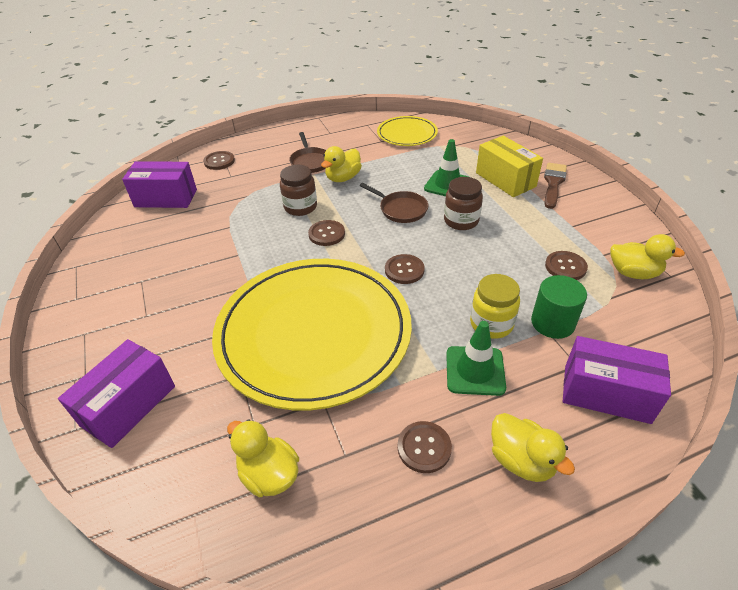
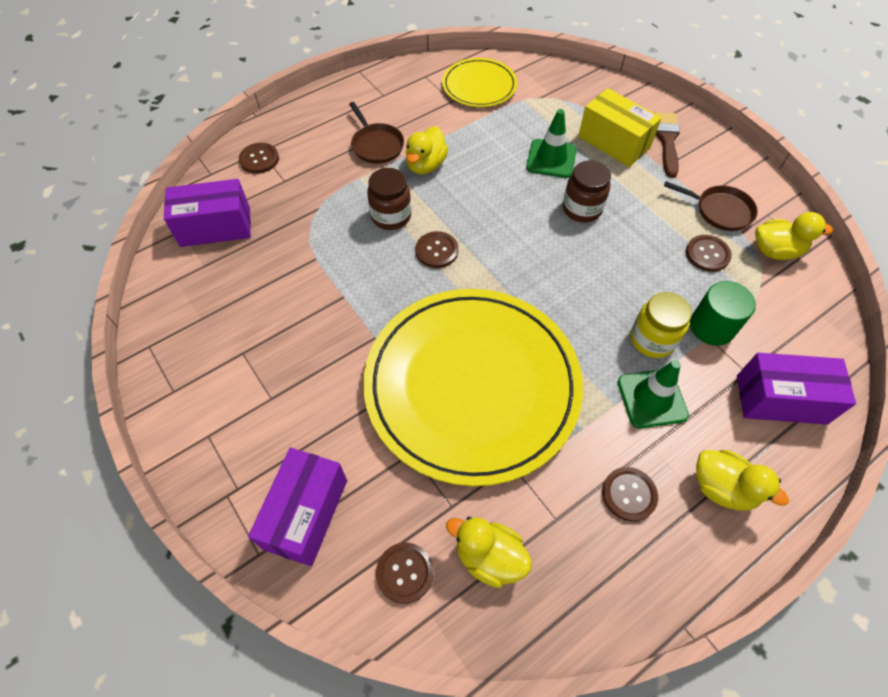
camera: 15 degrees left, 15 degrees up
brown pan [360,183,428,223] -> brown pan moved to [664,181,758,231]
brown button [385,254,425,284] -> brown button moved to [376,543,433,604]

